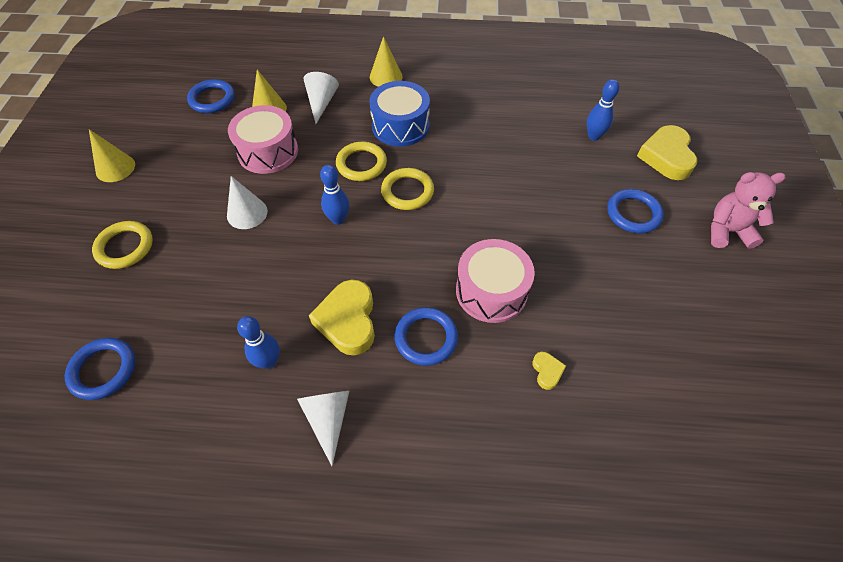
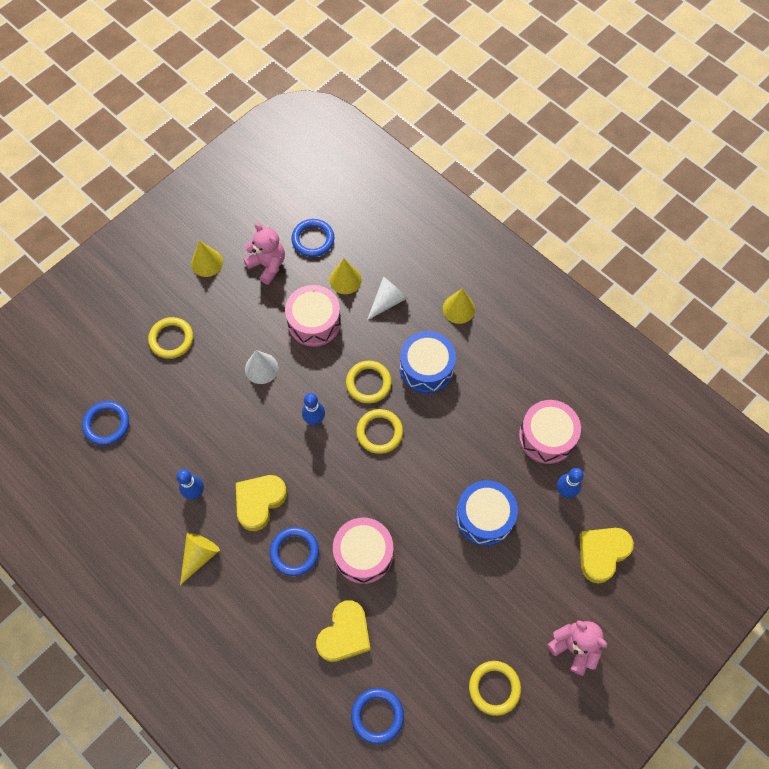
camera: 40 degrees right, 10 degrees up
white cone [297,391,349,466] -> yellow cone [180,533,220,585]
yellow heart [532,352,566,390] -> yellow heart [316,600,371,662], size x2.15
blue ring [607,189,664,233] -> blue ring moved to [351,688,404,744]
none -> pink teddy bear [244,223,285,285]
none -> blue drum [456,480,518,546]
none -> yellow ring [469,661,521,716]
none -> pink drum [519,400,581,464]

